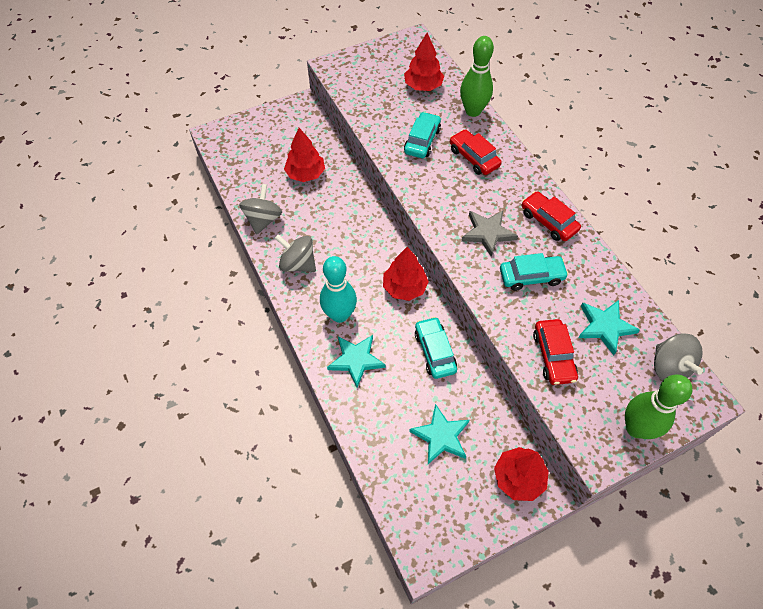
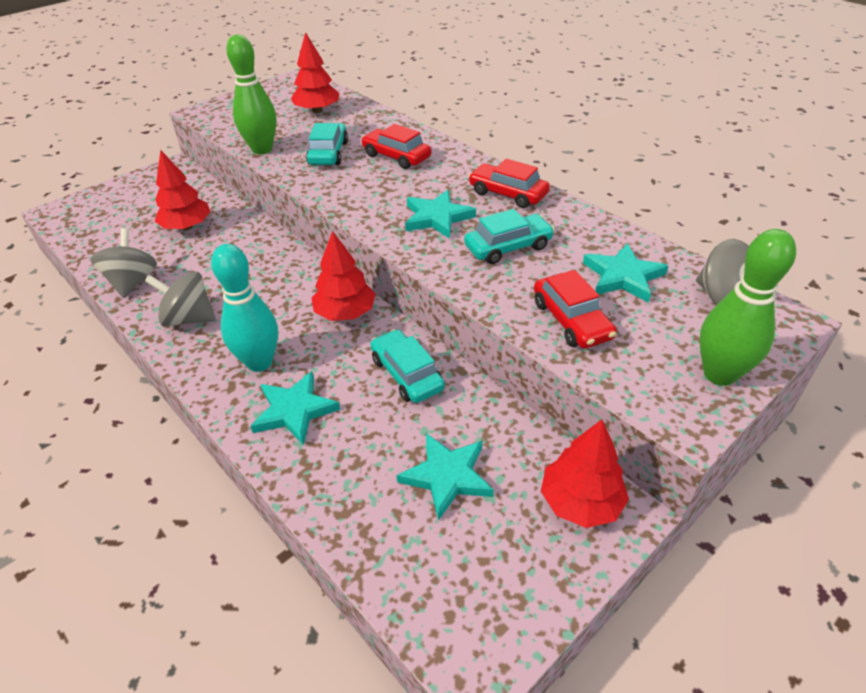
camera: 15 degrees left, 15 degrees down
green bowling pin [460,36,494,117] -> green bowling pin moved to [226,34,277,154]
grey star [461,211,518,257] -> turquoise star [405,190,476,239]

